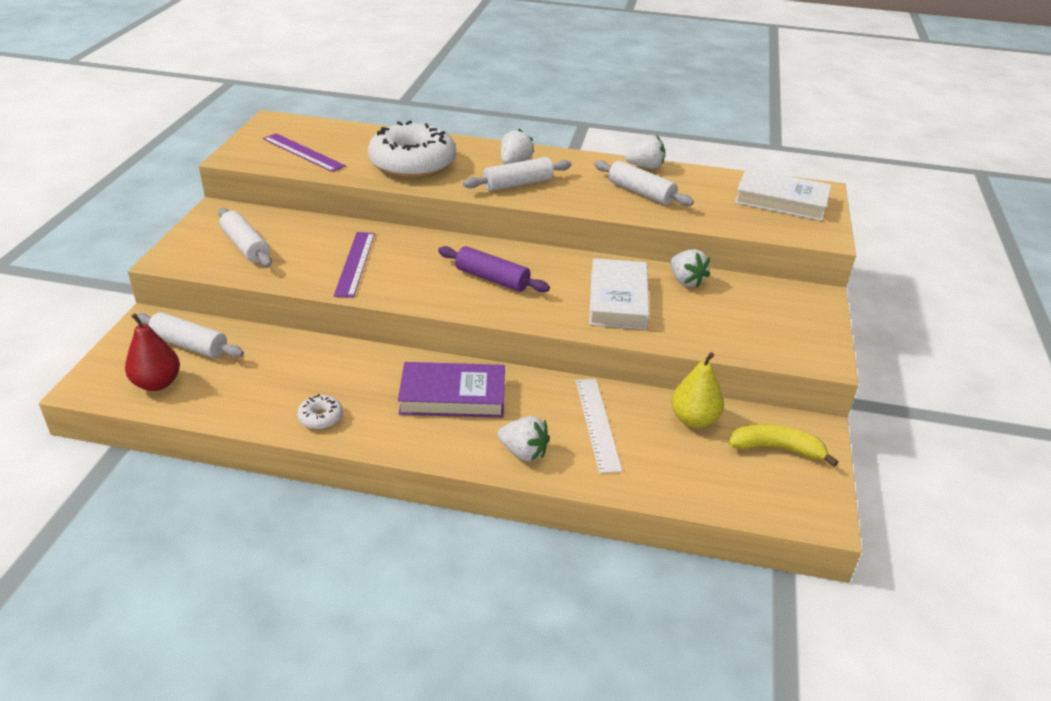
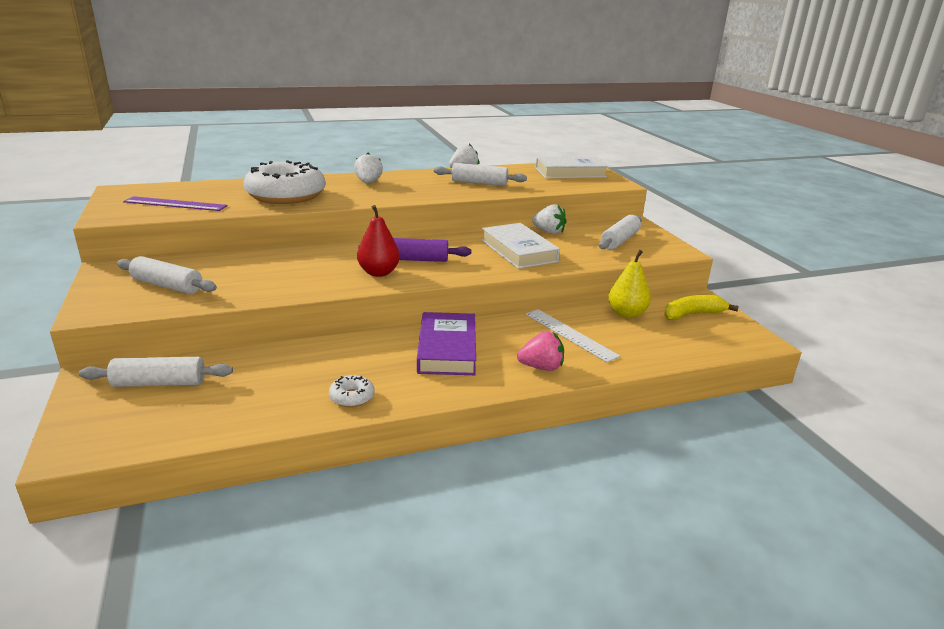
camera: 30 degrees left, 10 degrees down
red pear [125,313,180,391] -> red pear moved to [357,205,400,277]
purple ruler [334,232,375,298] -> none
purple book [398,362,505,418] -> purple book turned 60 degrees counterclockwise [417,312,476,375]
white rolling pin [463,157,572,191] -> white rolling pin moved to [599,215,642,249]
white strawberry [498,416,550,462] -> pink strawberry [517,331,564,371]

